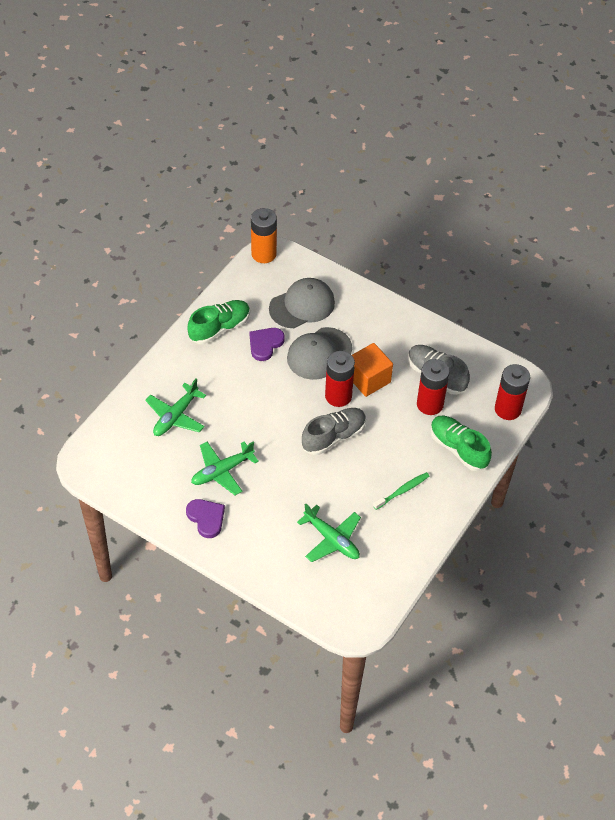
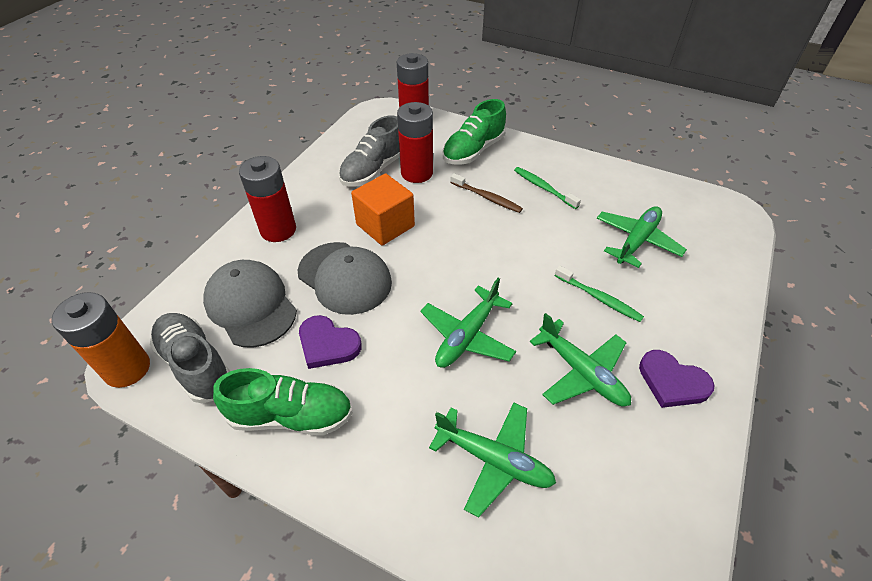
camera: 95 degrees left, 5 degrees down
purple heart [186,499,225,538] -> purple heart turned 105 degrees counterclockwise [639,350,715,408]
green shoe [188,300,250,344] -> green shoe turned 135 degrees clockwise [213,368,353,436]
grey shoe [302,408,366,455] -> grey shoe moved to [150,313,230,403]
red battery [325,351,355,407] -> red battery moved to [239,156,296,242]
none -> green plane [420,278,516,368]
none -> brown toothbrush [450,173,523,213]
none -> green toothbrush [554,265,644,322]

